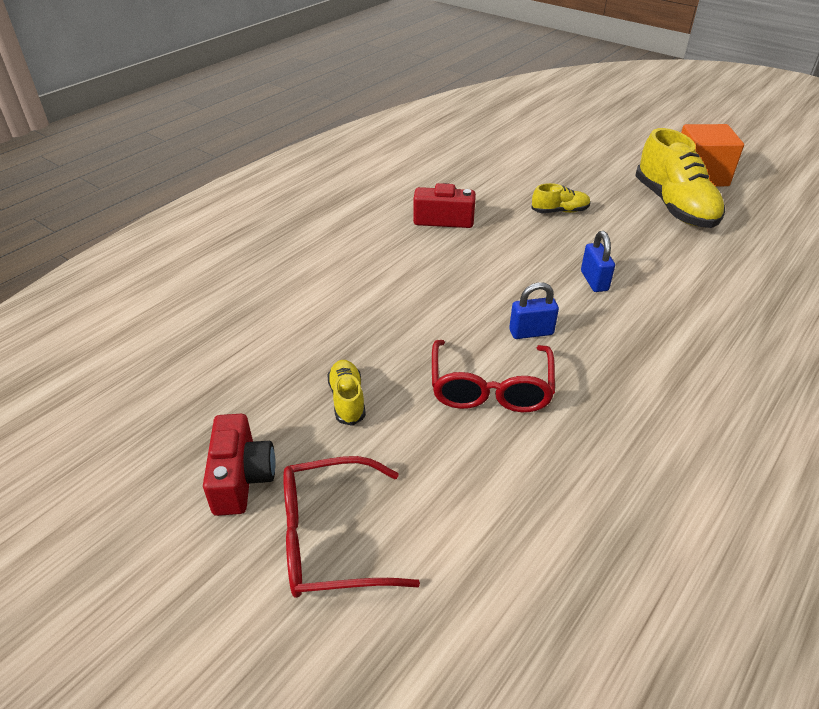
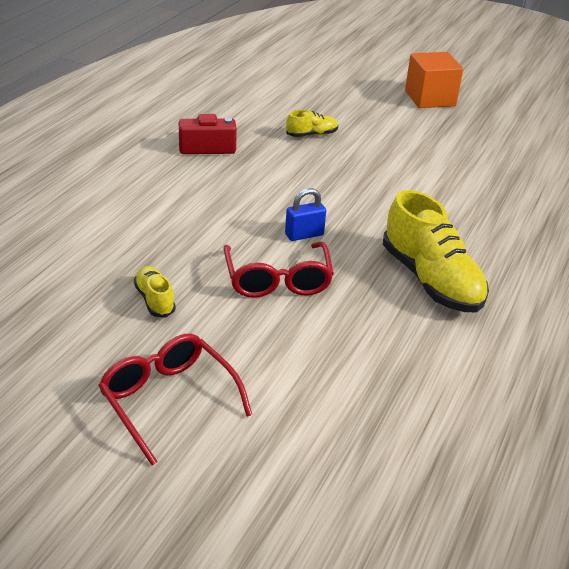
camera: 15 degrees left, 5 degrees down
red camera [203,414,276,516] -> none
red glasses [283,456,420,598] -> red glasses turned 75 degrees clockwise [98,334,252,465]
blue padlock [581,231,615,292] -> none
yellow shoe [635,128,725,228] -> yellow shoe moved to [383,190,489,312]

